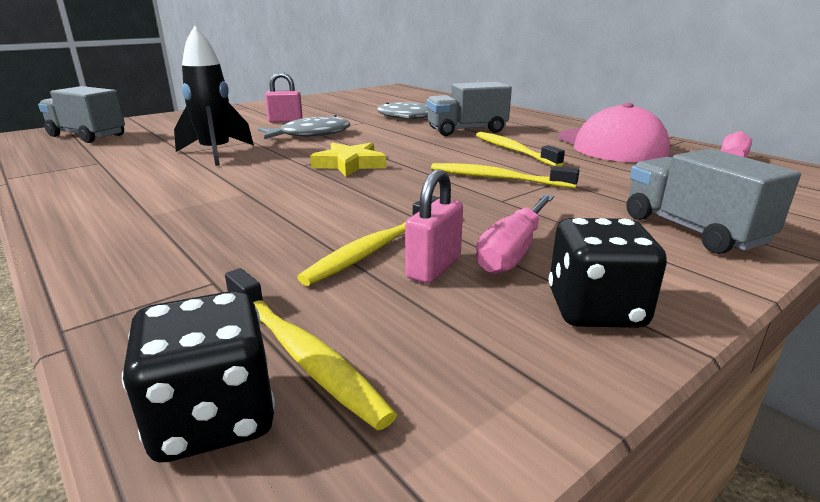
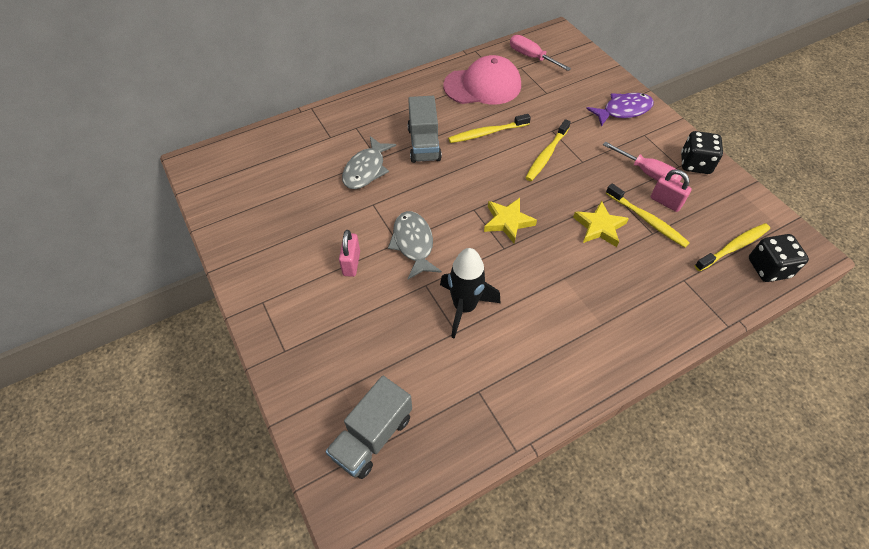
camera: 80 degrees left, 30 degrees up
grey truck [627,148,801,254] -> purple fish [586,93,654,127]
none -> yellow star [573,201,629,247]

